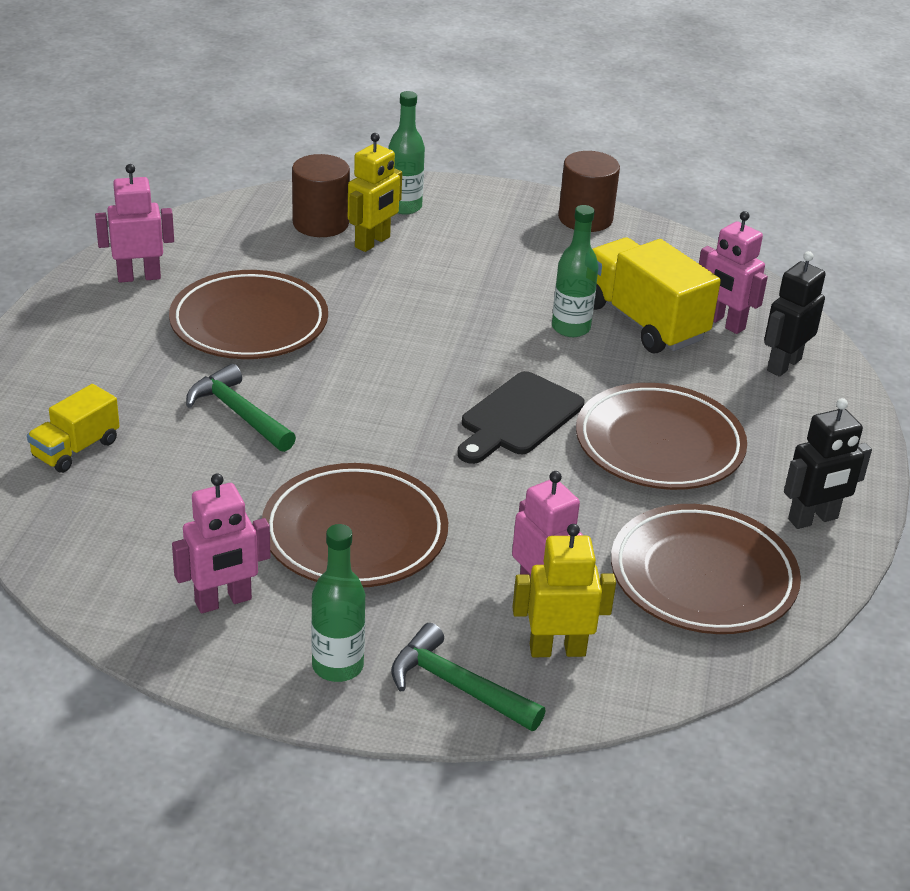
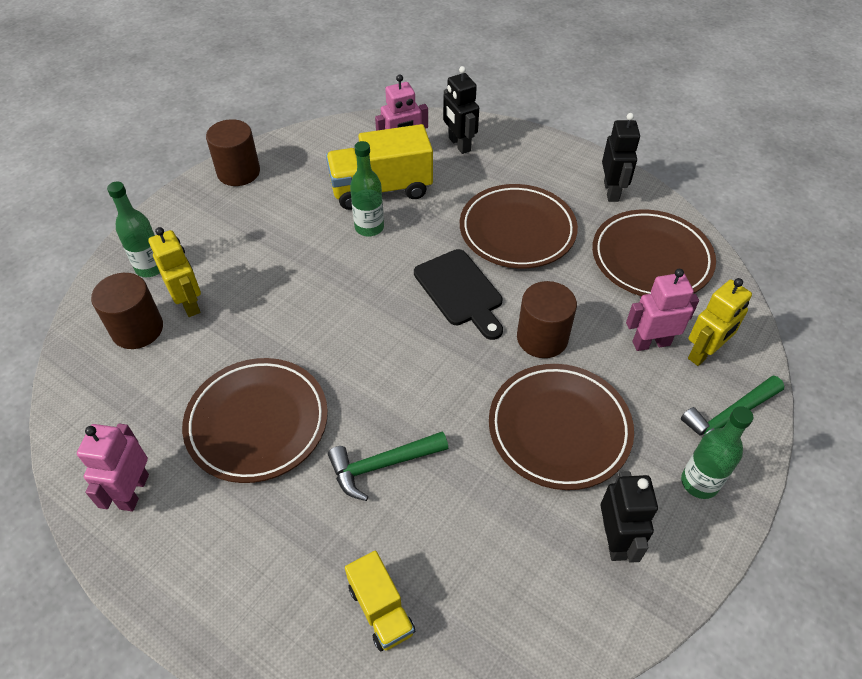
camera: 65 degrees left, 15 degrees up
pink robot [172,473,270,613] -> black robot [600,471,658,563]
yellow robot [512,524,616,657] -> yellow robot turned 150 degrees counterclockwise [688,278,752,366]
none -> brown cylinder [517,281,577,358]

